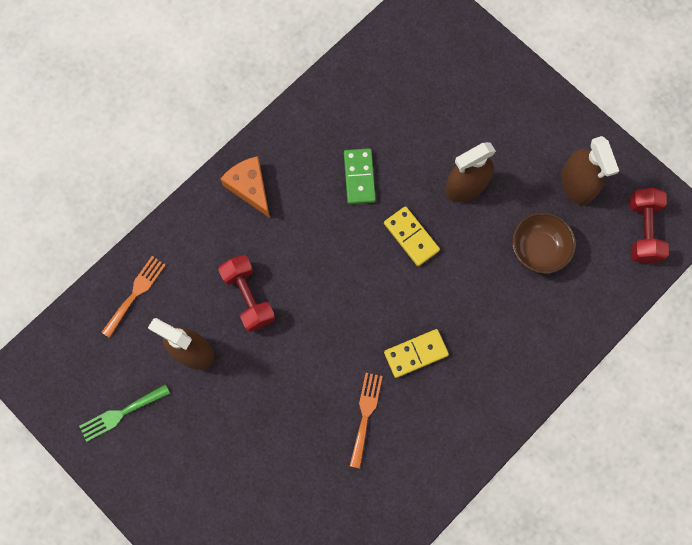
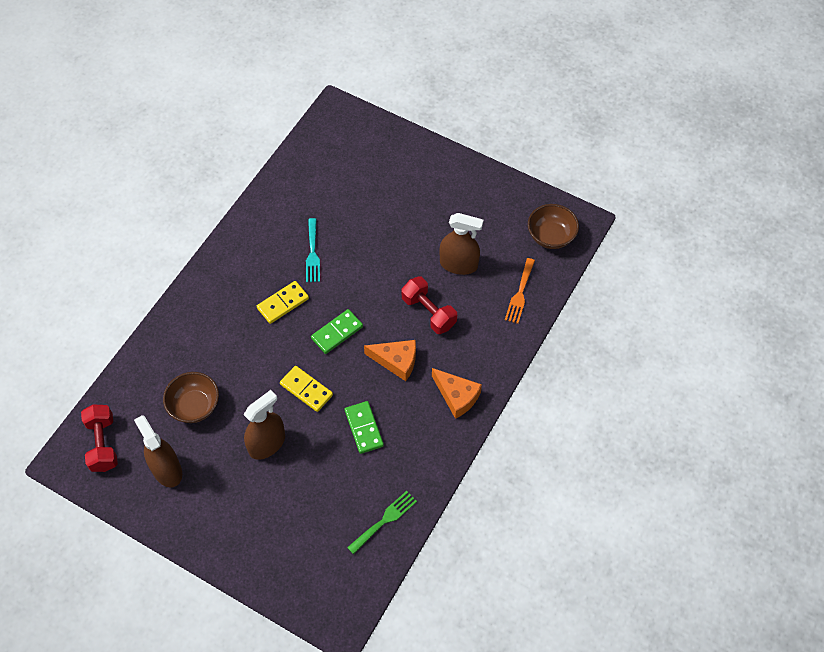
camera: 165 degrees right, 15 degrees down
green fork [79,384,170,442] -> green fork moved to [347,491,417,554]
orange fork [350,373,383,468] -> turquoise fork [306,218,320,282]
none -> green domino [311,309,363,354]
none -> orange cheese [364,340,416,381]
none -> brown bowl [528,204,579,249]

